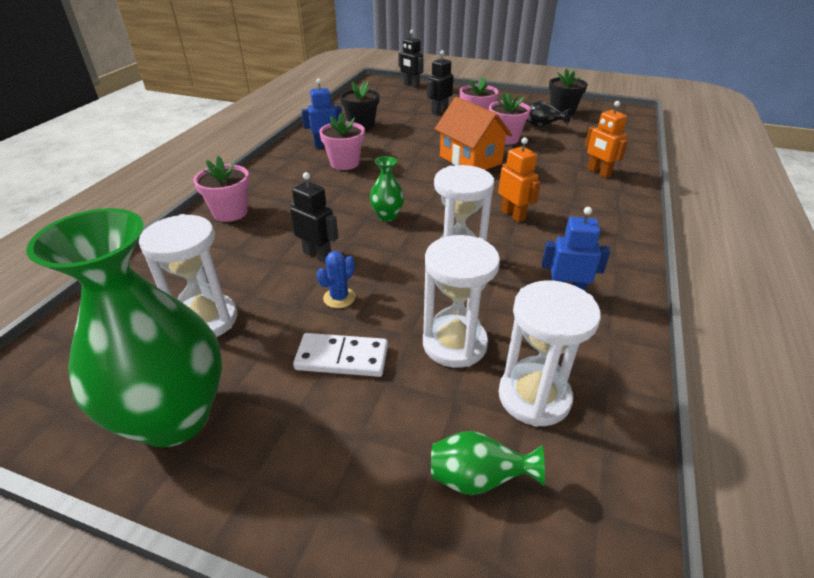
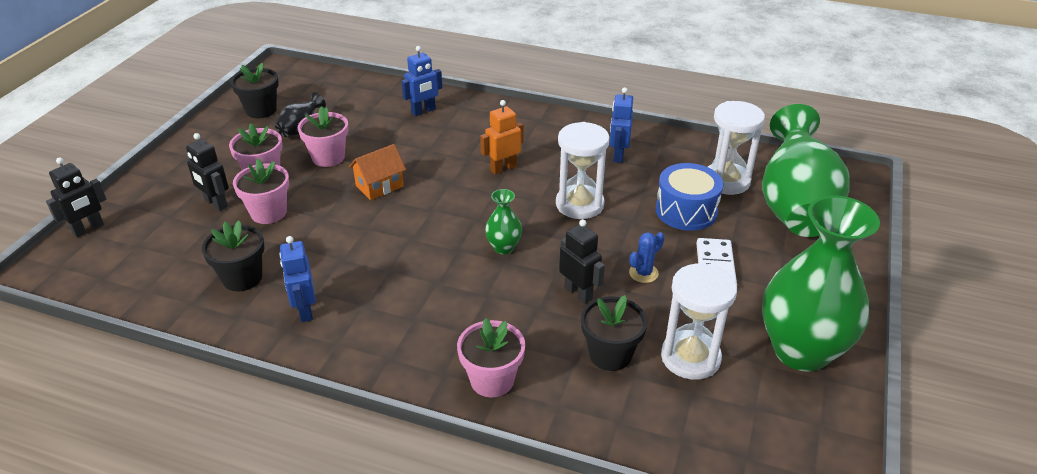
camera: 90 degrees left, 0 degrees up
black robot [290,172,338,262] -> black robot turned 105 degrees clockwise [559,219,605,304]
blue cactus [317,251,356,308] -> blue cactus turned 75 degrees counterclockwise [629,232,665,283]
pink flower pot [319,113,365,170] -> pink flower pot moved to [233,158,289,224]
white hourglass [423,235,500,368] -> blue drum [656,163,723,231]
green vase [431,431,545,495] -> green vase [762,104,850,237], size x2.32
orange house [435,97,512,170] -> orange house [349,144,406,200], size x0.64
orange robot [585,101,628,178] -> blue robot [401,46,442,116]
none -> black flower pot [581,295,647,371]

